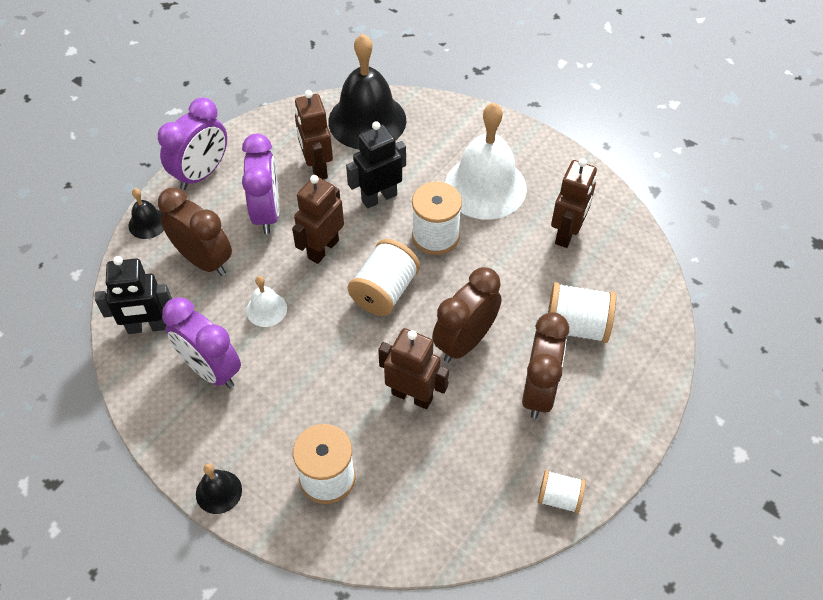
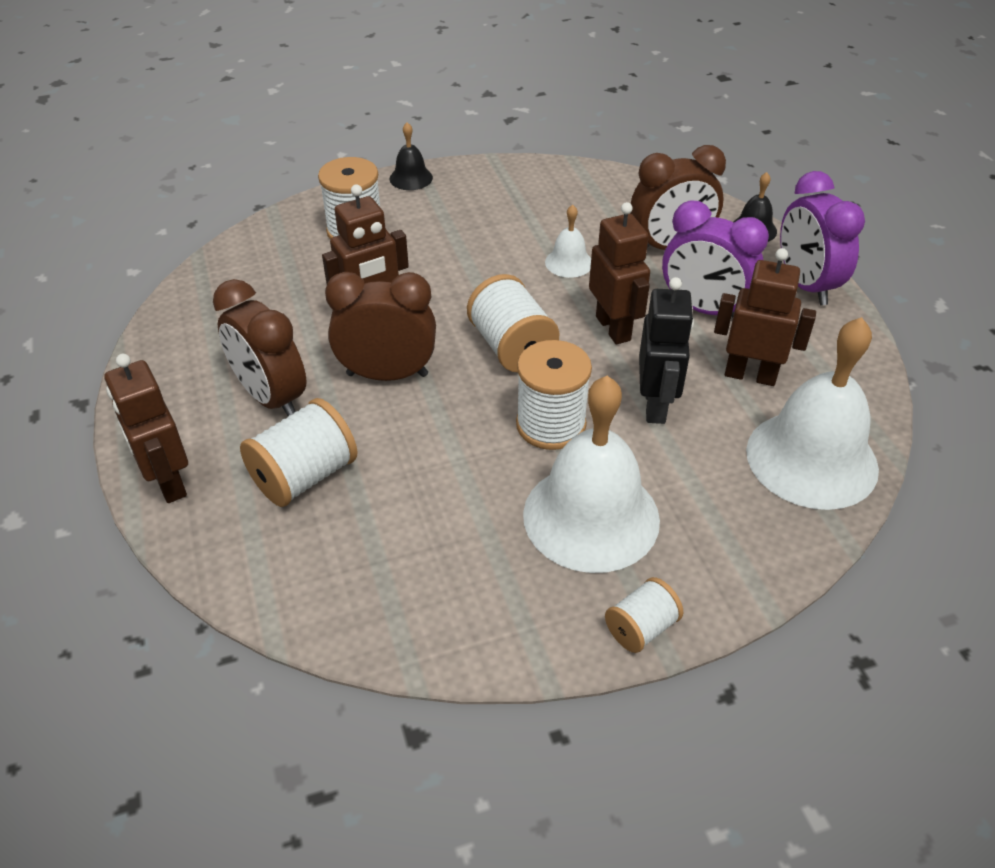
camera: 125 degrees right, 10 degrees down
black robot [95,256,172,334] -> none
purple clock [162,297,241,388] -> none
black bell [328,34,406,149] -> white bell [746,317,879,510]
brown clock [432,267,502,363] -> brown clock turned 75 degrees counterclockwise [325,272,436,381]
white spool [538,470,586,514] -> white spool moved to [605,577,683,653]
brown robot [551,158,597,248] -> brown robot moved to [105,354,188,503]

